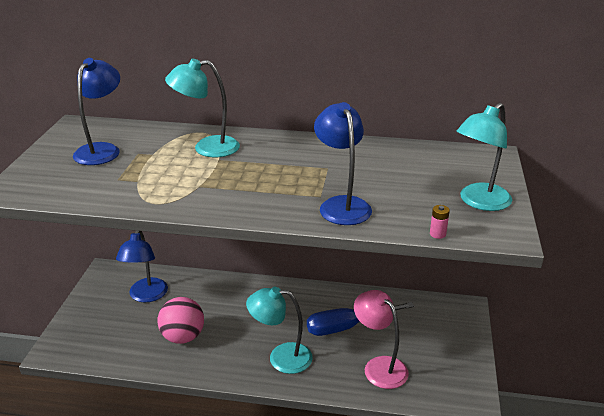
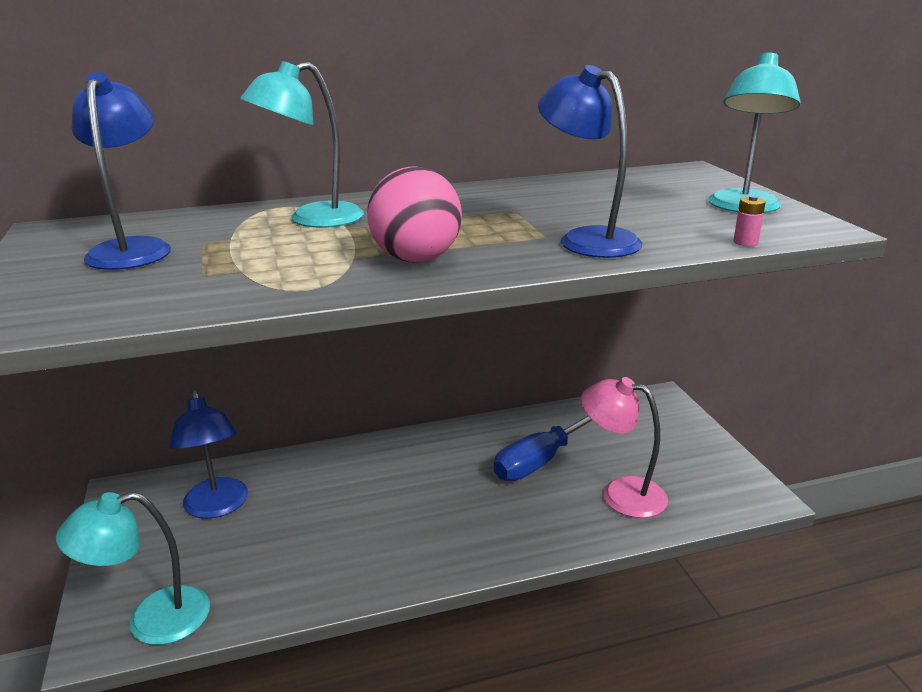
camera: 25 degrees left, 5 degrees down
pink ball [157,297,204,344] -> pink ball moved to [367,167,462,262]
turquoise lamp [246,287,313,374] -> turquoise lamp moved to [56,492,210,645]

